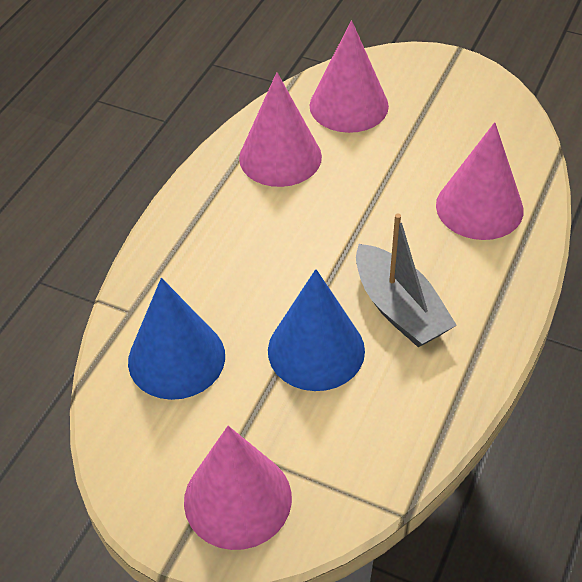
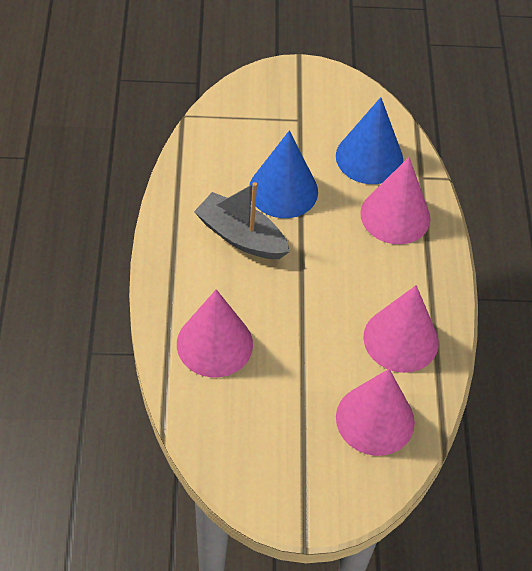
camera: 150 degrees right, 5 degrees up
pink cone [184,426,292,550] -> pink cone moved to [360,157,430,244]

